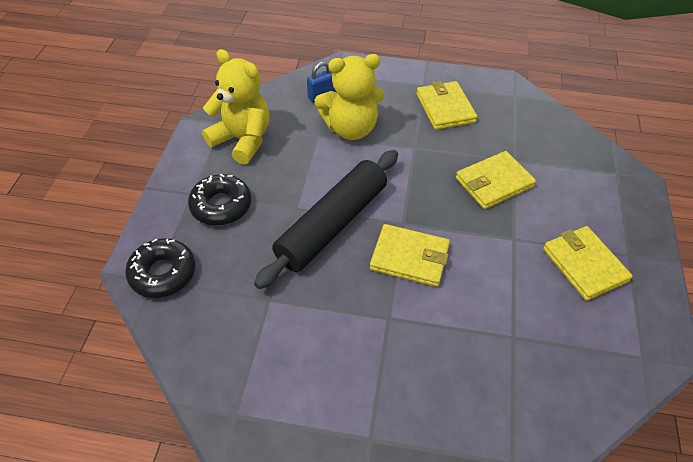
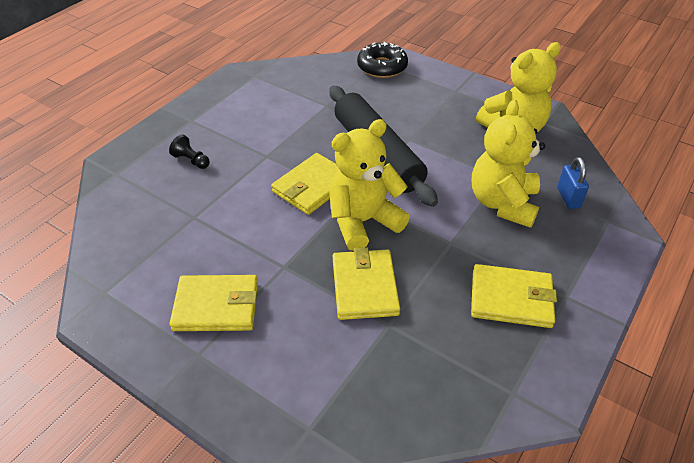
camera: 115 degrees right, 5 degrees down
black donut [188,174,251,226] -> none
none -> black pawn [169,135,210,169]
none -> yellow teddy bear [329,119,410,251]

